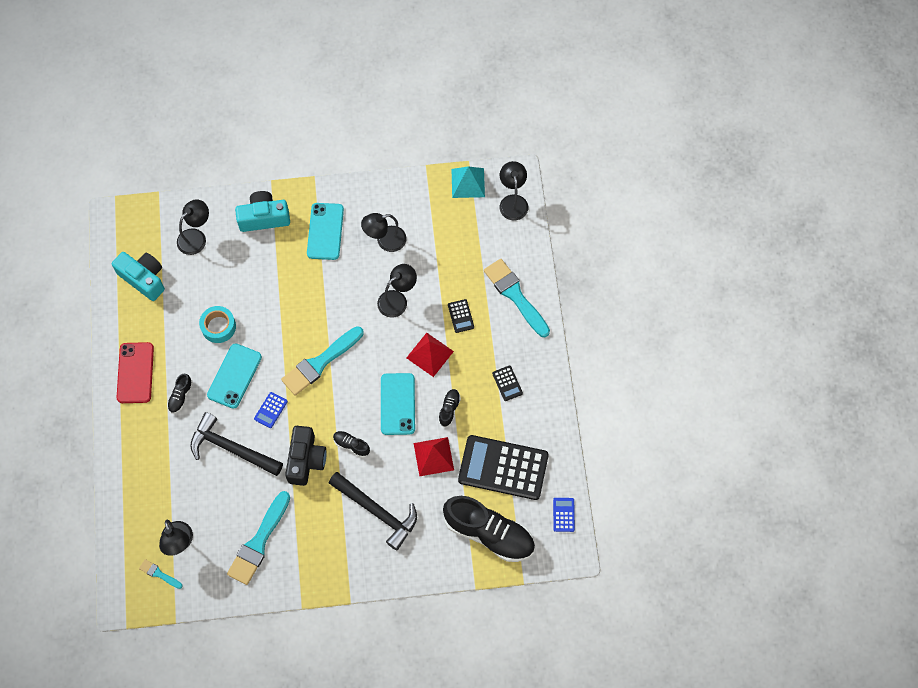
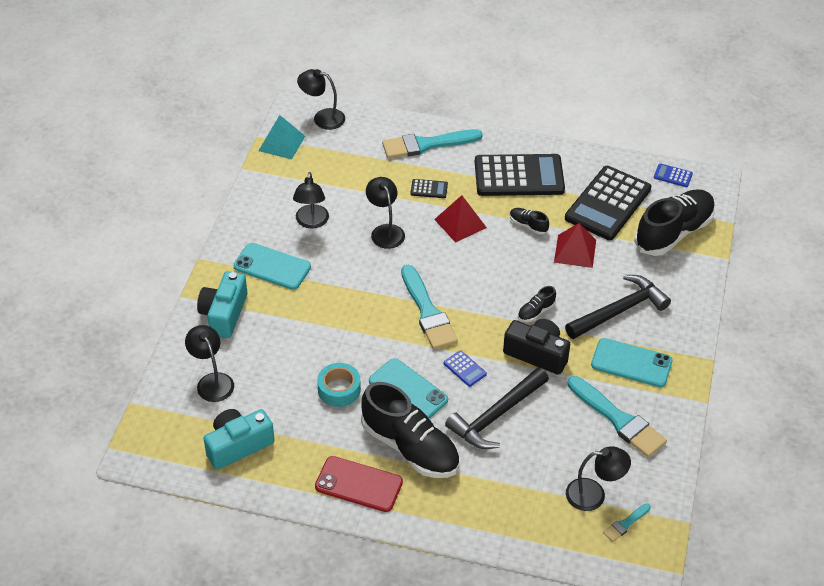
camera: 70 degrees left, 20 degrees down
black shoe [167,374,193,413] -> black shoe [361,382,459,478], size x2.34
turquoise phone [381,373,415,435] -> turquoise phone moved to [591,338,673,387]
black calculator [492,365,523,401] -> black calculator [475,154,565,196], size x2.46

